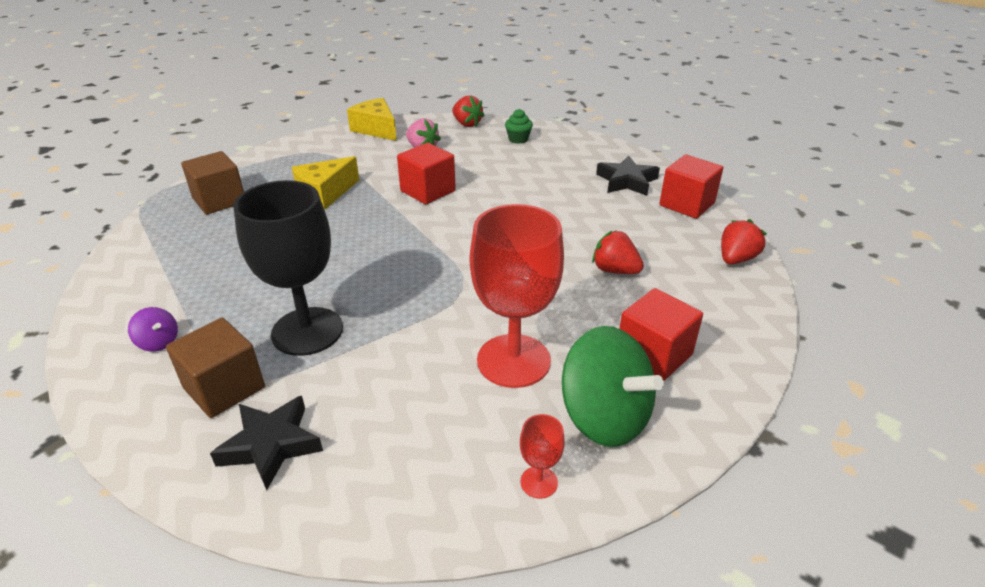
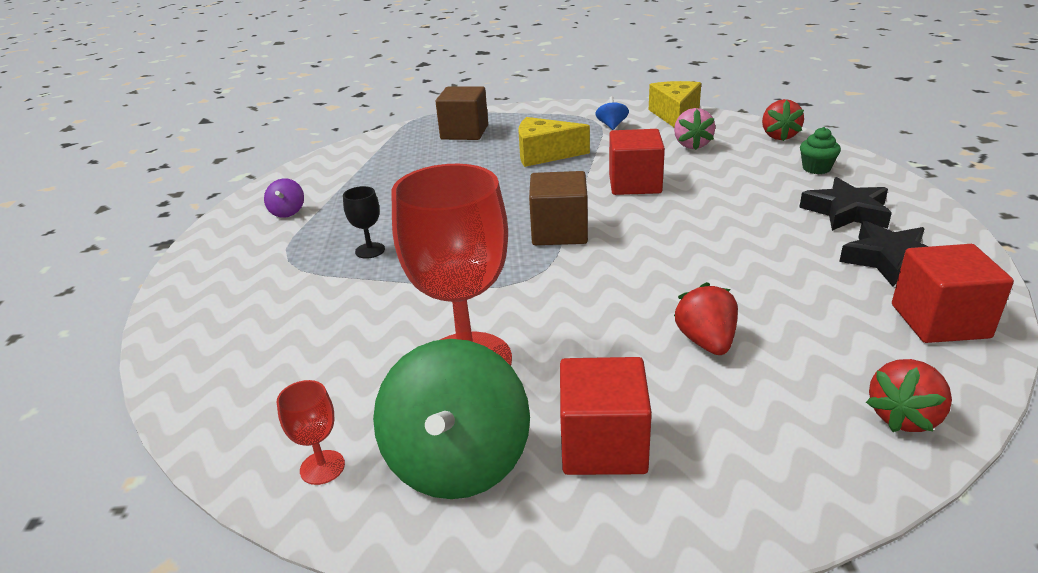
camera: 50 degrees right, 5 degrees down
brown cube [166,318,265,418] -> brown cube moved to [529,171,588,245]
black star [210,396,323,490] -> black star moved to [799,177,892,231]
black goblet [233,180,343,356] -> black goblet [343,186,385,259], size x0.42
red strawberry [721,219,767,264] -> red strawberry turned 135 degrees clockwise [866,359,952,432]
none -> blue spinning top [595,96,629,130]

